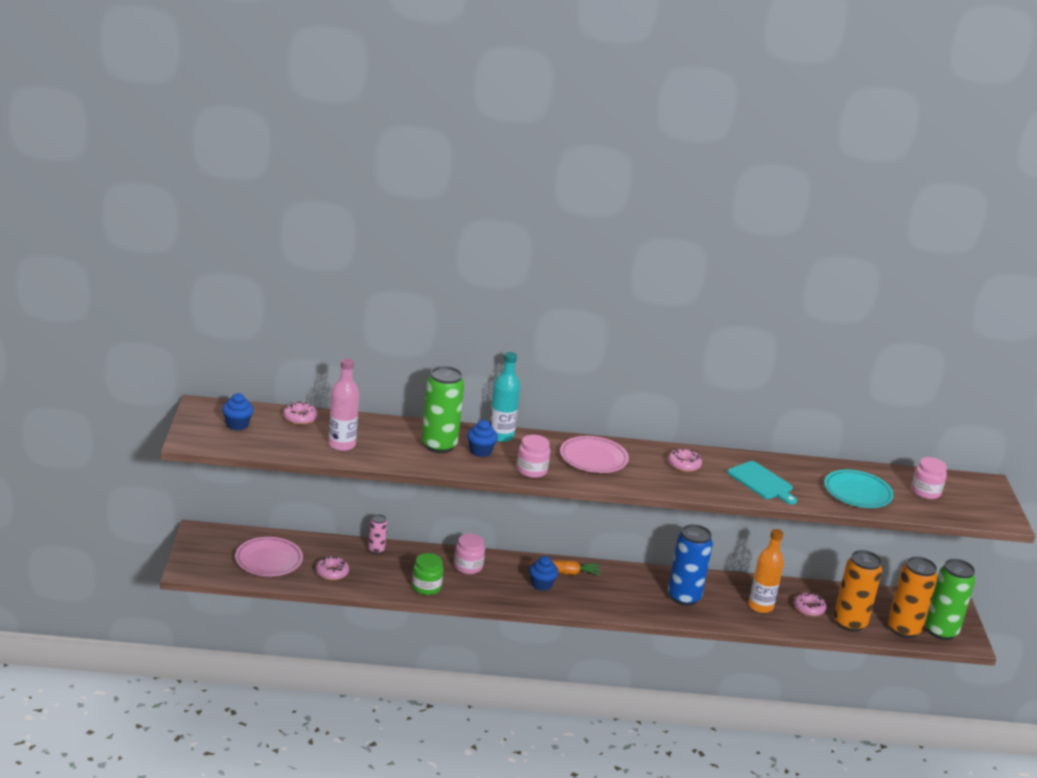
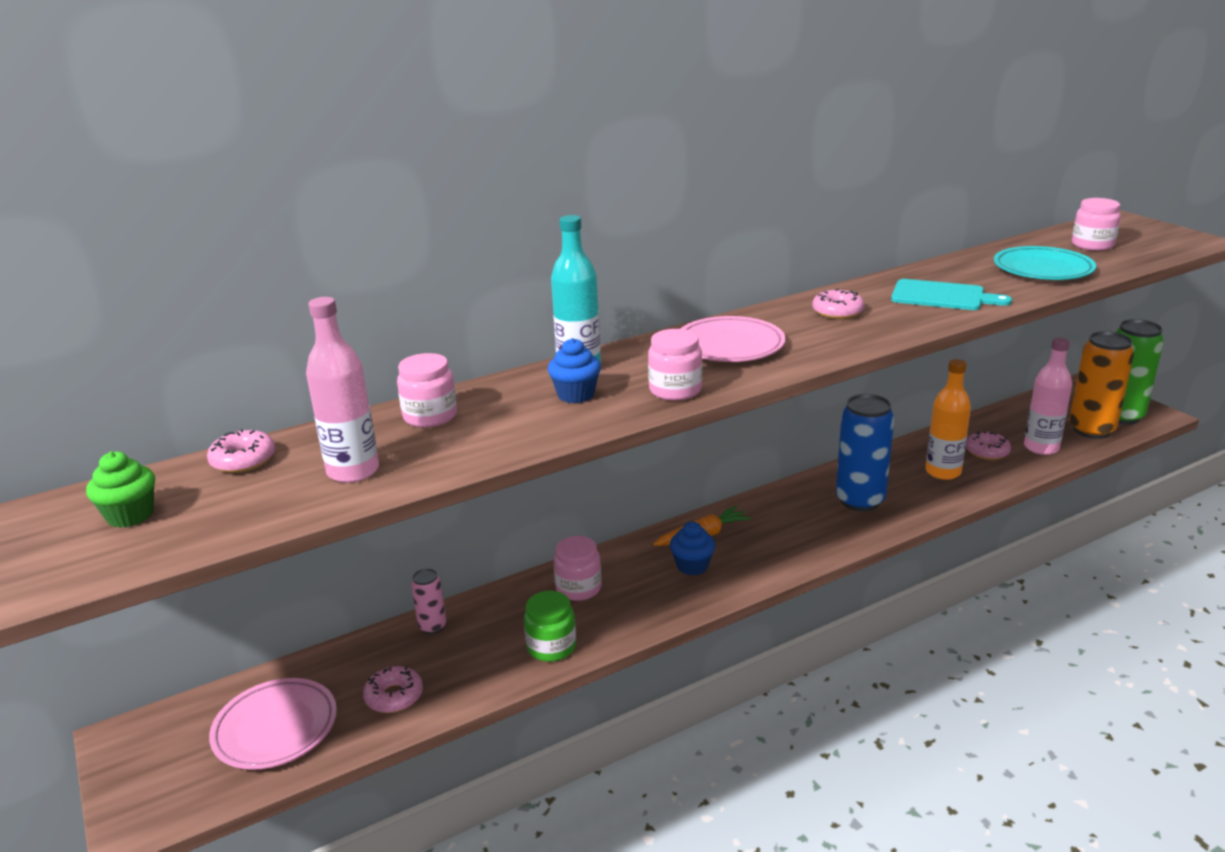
camera: 25 degrees left, 0 degrees up
blue cupcake [222,393,254,430] -> green cupcake [86,451,155,528]
green can [422,366,464,453] -> none
orange can [834,550,882,632] -> pink bottle [1024,338,1072,455]
none -> pink jar [397,353,457,428]

